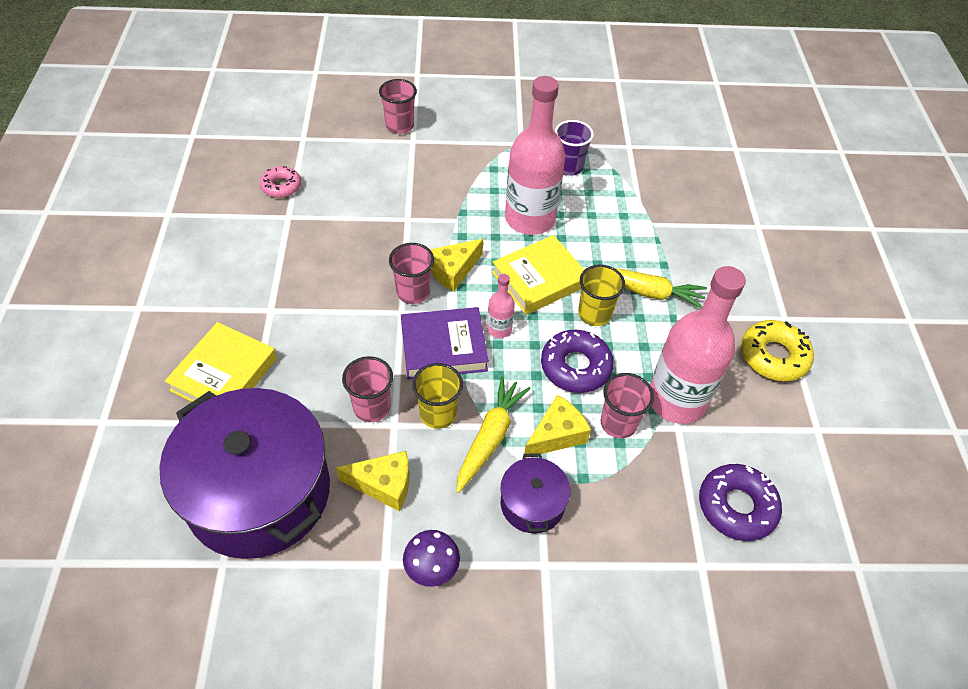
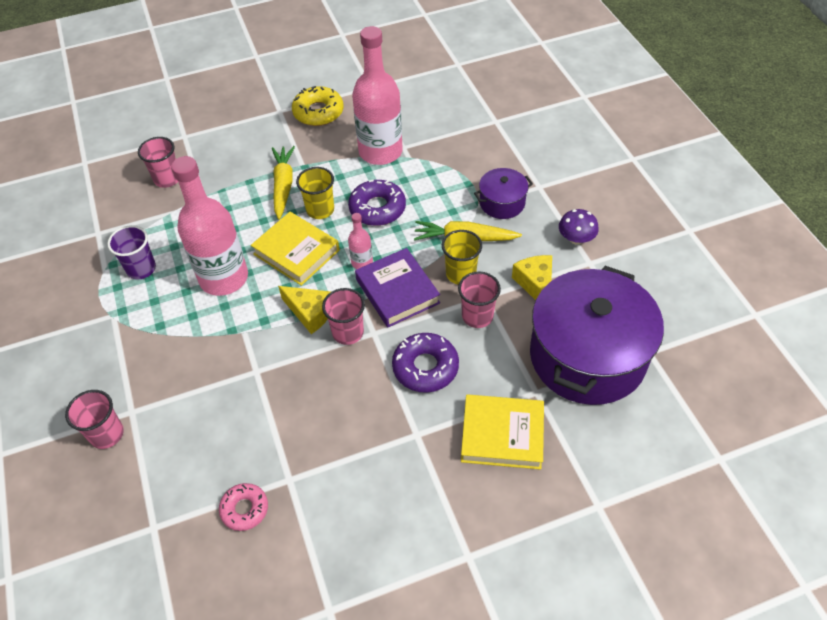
camera: 105 degrees left, 0 degrees up
yellow cheese [524,395,591,458] -> none
pink cup [601,373,654,438] -> pink cup moved to [138,137,178,188]
purple donut [699,464,782,541] -> purple donut moved to [392,333,459,393]

